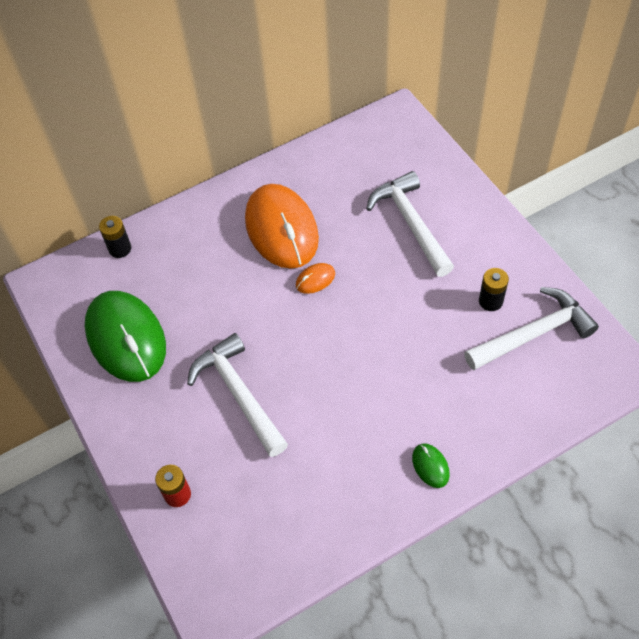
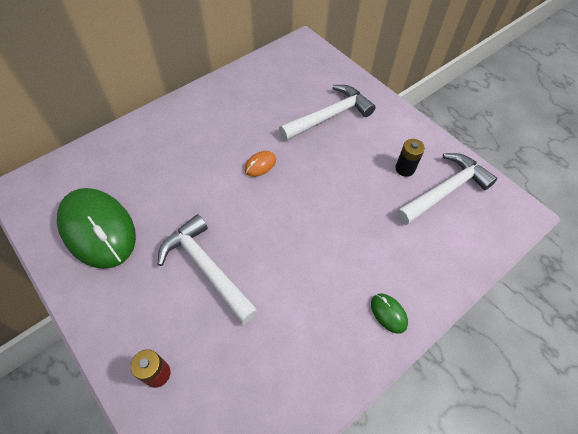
camera: 15 degrees left, 0 degrees up
black battery [99,216,131,258] -> none
orange mouse [245,184,319,269] -> none
white hammer [366,171,454,277] -> white hammer turned 90 degrees clockwise [279,85,375,141]

